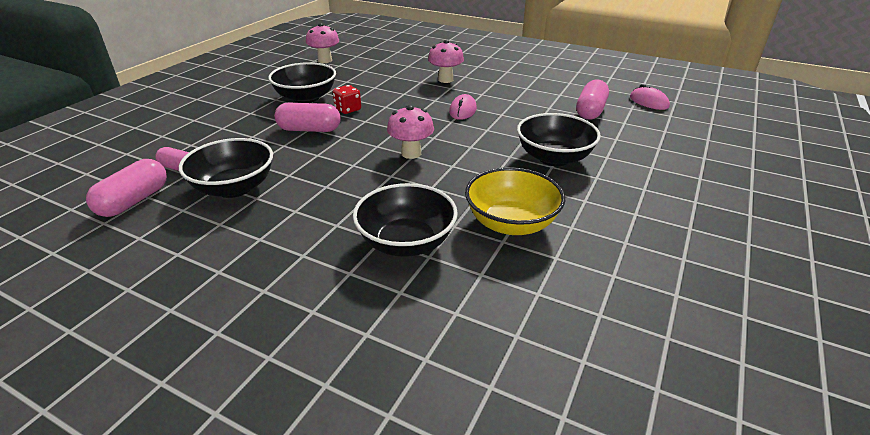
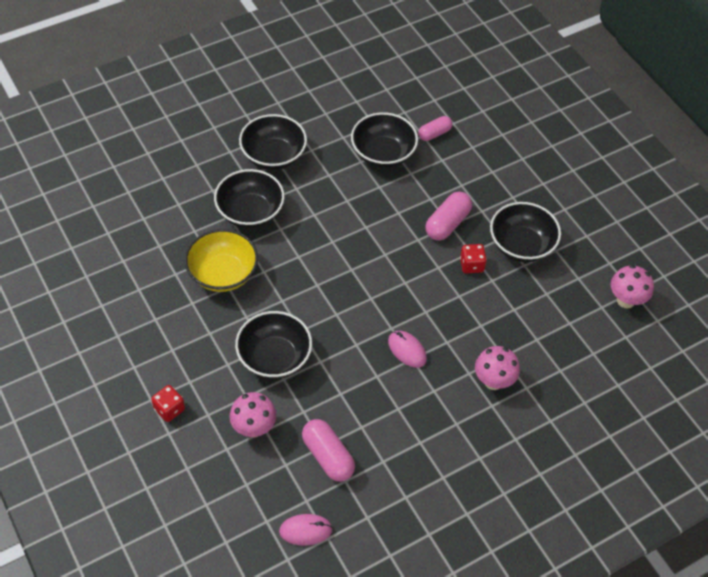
camera: 120 degrees right, 20 degrees up
pink capsule [86,159,167,217] -> none
pink mushroom [387,105,434,159] -> pink mushroom moved to [229,392,276,437]
none -> red dice [151,385,185,422]
none -> black bowl [239,114,307,170]

